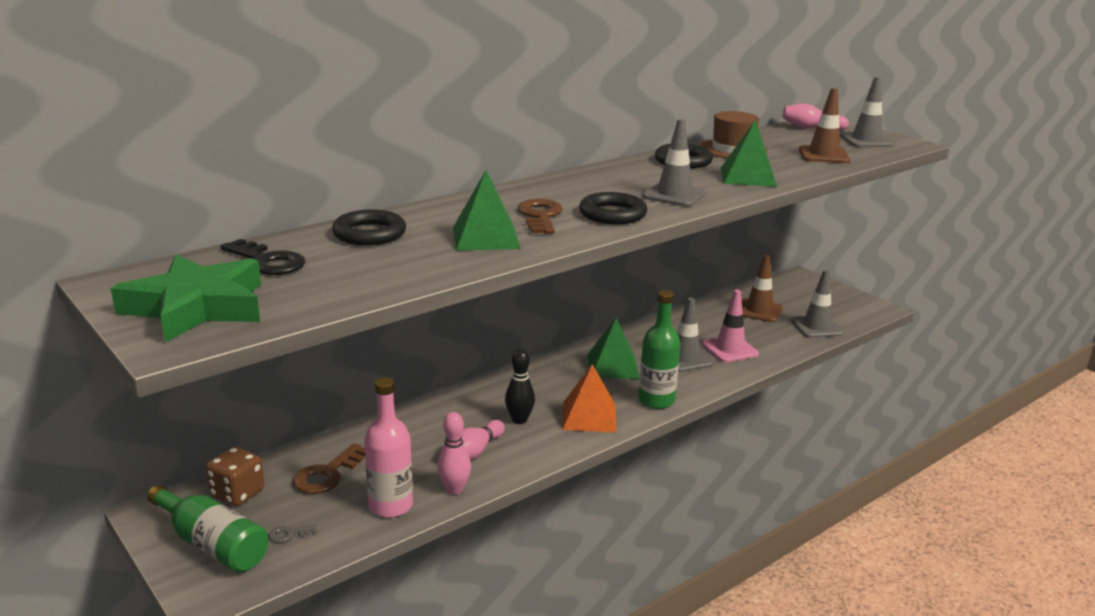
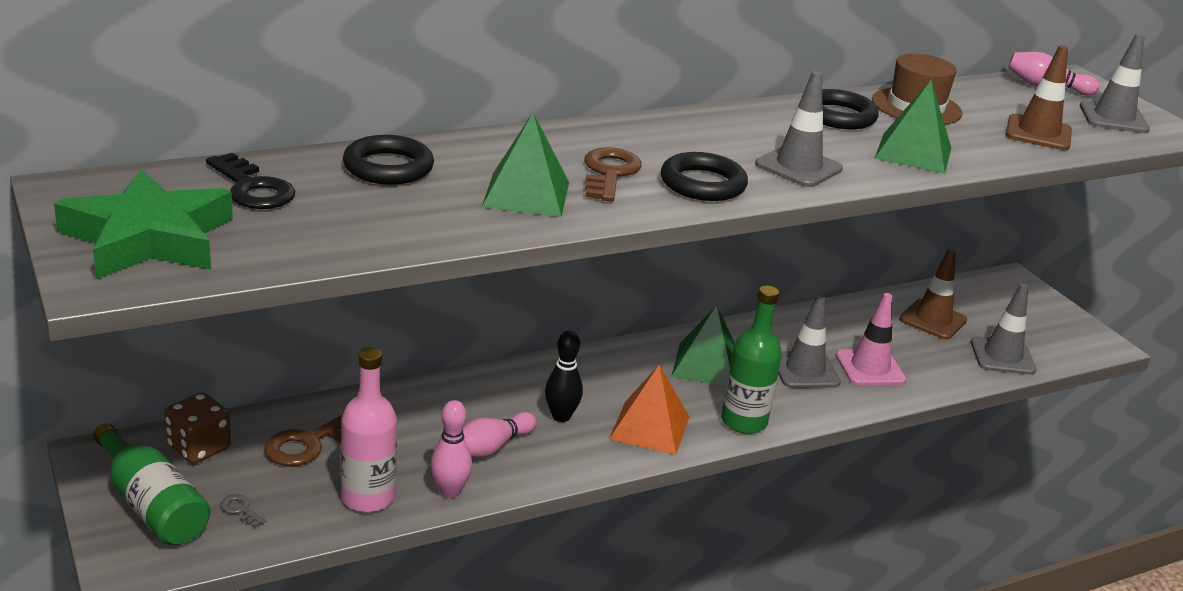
camera: 10 degrees right, 5 degrees up
grey key [269,525,317,543] -> grey key turned 45 degrees clockwise [221,494,266,527]

